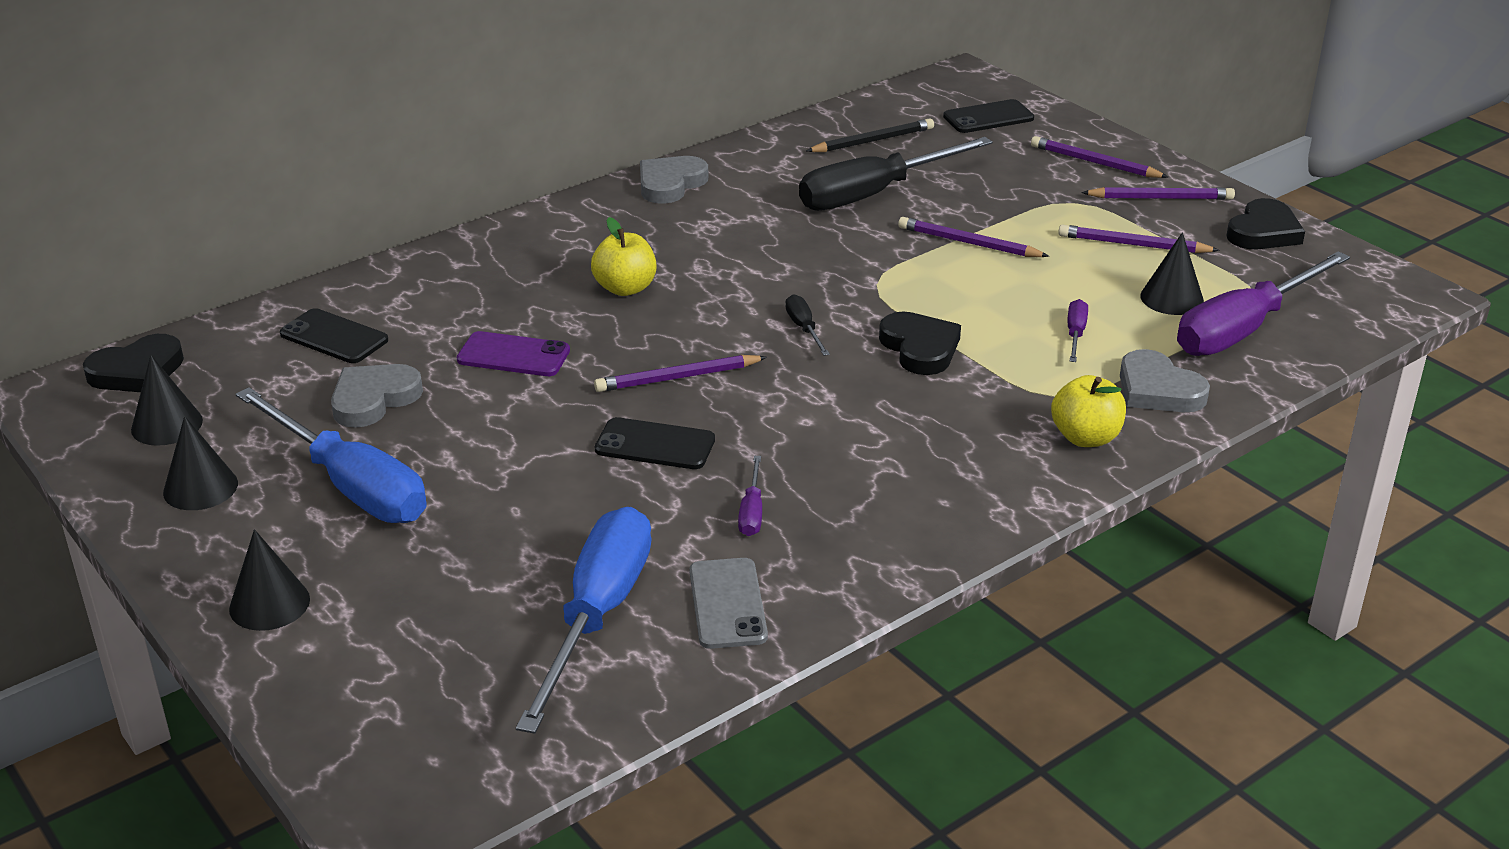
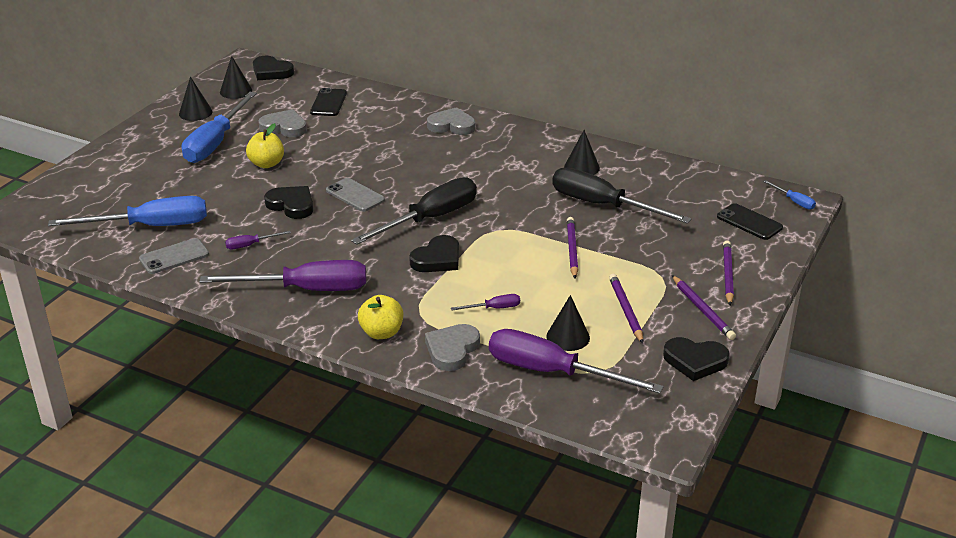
camera: 65 degrees right, 0 degrees up
black cone [229,529,310,631] -> black cone moved to [564,130,600,175]
purple phone [457,331,570,376] -> none
yellow apple [591,217,656,296] -> yellow apple moved to [246,123,284,168]
purple pencil [594,355,767,392] -> grey phone [326,178,385,212]
black phone [595,417,715,469] -> black heart [264,186,313,219]
grey heart [640,156,708,204] -> grey heart moved to [427,107,475,135]
black screwdriver [785,294,830,356] -> black screwdriver [351,177,477,245], size x2.38
black pencil [806,118,934,152] -> none
none -> purple screwdriver [199,260,366,291]
none -> blue screwdriver [763,180,816,210]

